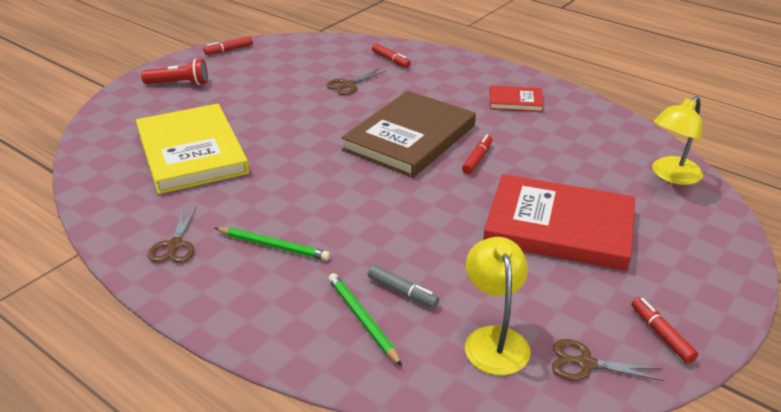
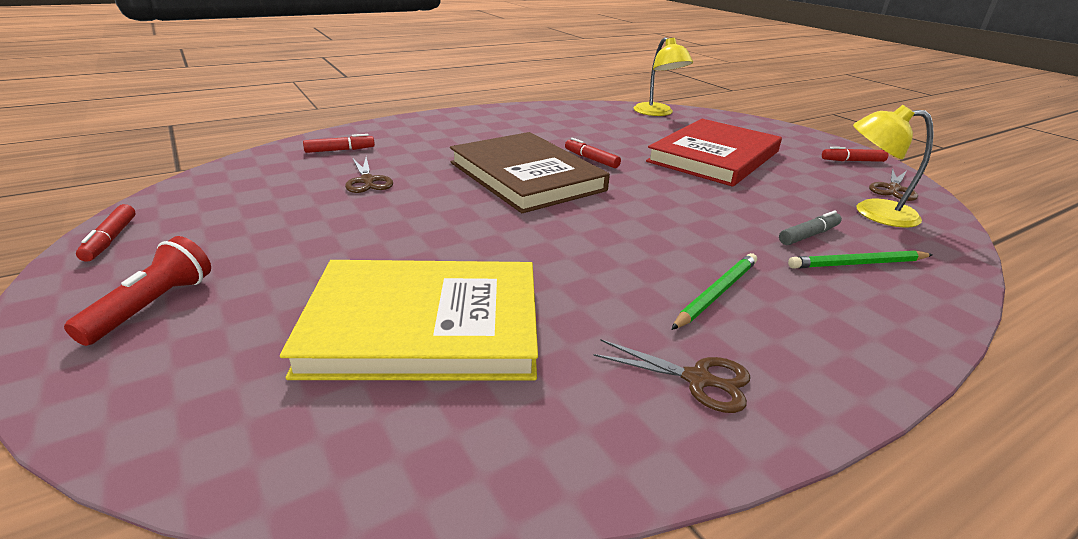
camera: 70 degrees left, 5 degrees down
red book [490,85,544,112] -> none

